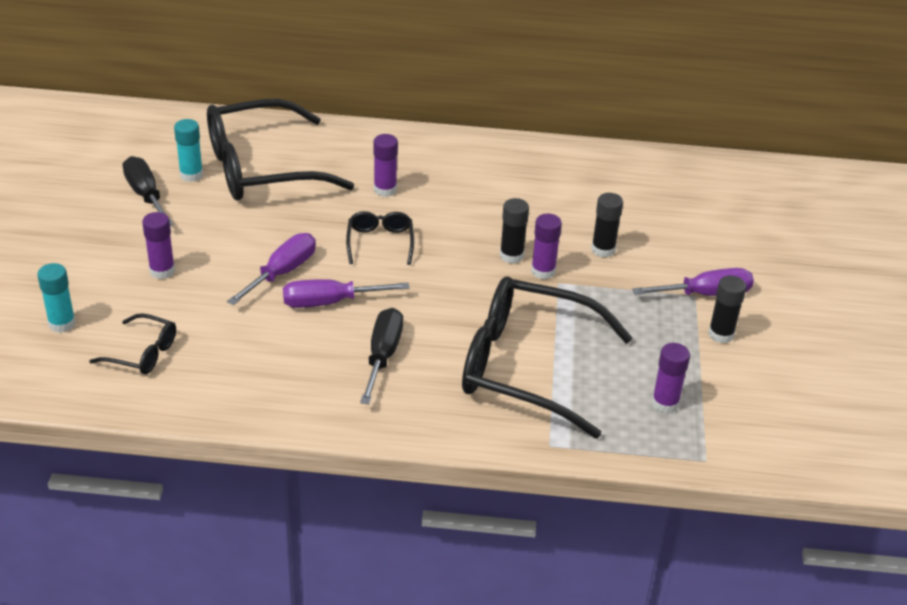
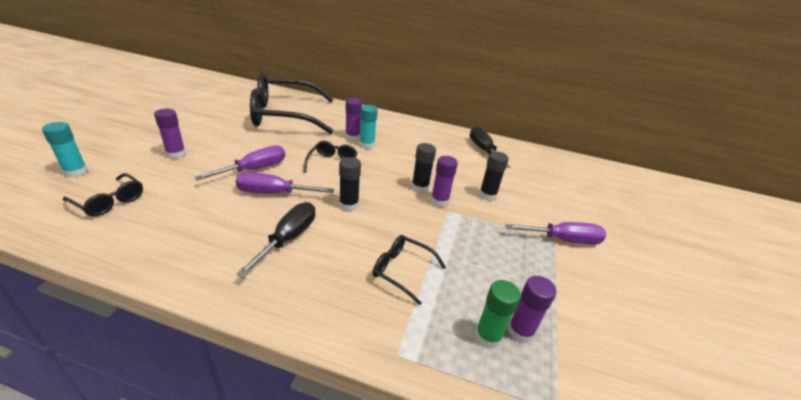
camera: 10 degrees right, 5 degrees down
black screwdriver [123,156,173,226] -> black screwdriver moved to [470,126,510,168]
turquoise glue stick [174,119,203,182] -> turquoise glue stick moved to [360,105,378,149]
black glasses [462,276,633,439] -> black glasses [373,235,446,305], size x0.44
black glue stick [708,275,746,343] -> black glue stick moved to [339,157,361,211]
none -> green glue stick [475,280,521,349]

